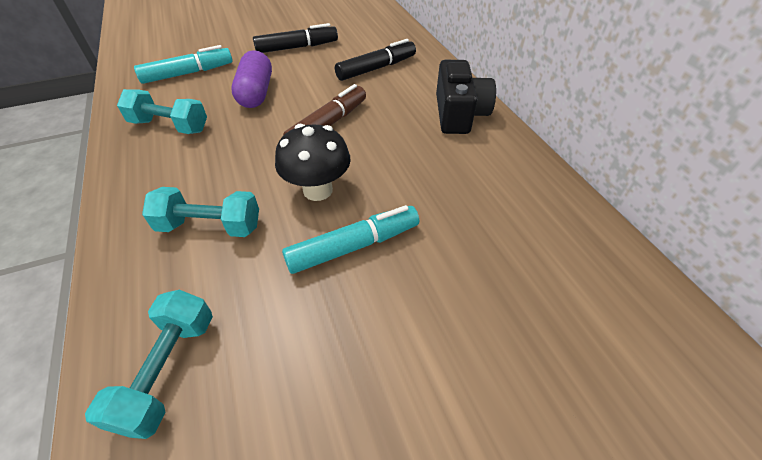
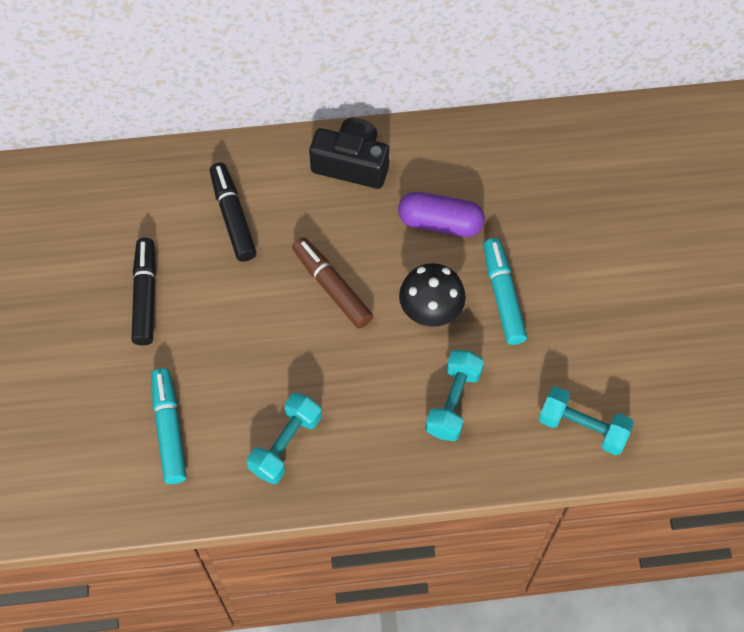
camera: 75 degrees left, 15 degrees up
purple capsule [231,50,272,108] -> purple capsule moved to [398,192,485,237]

